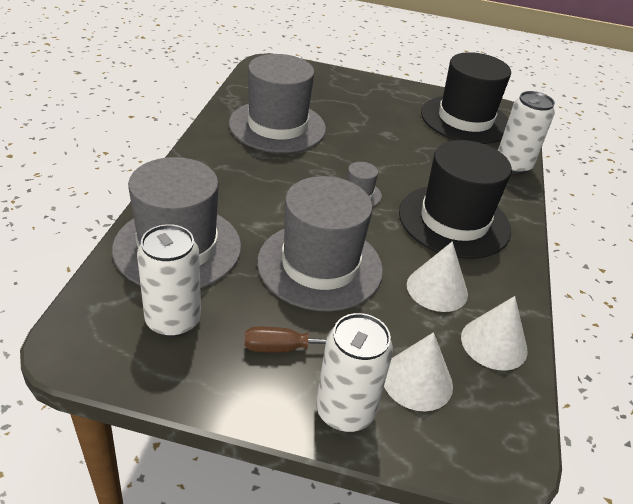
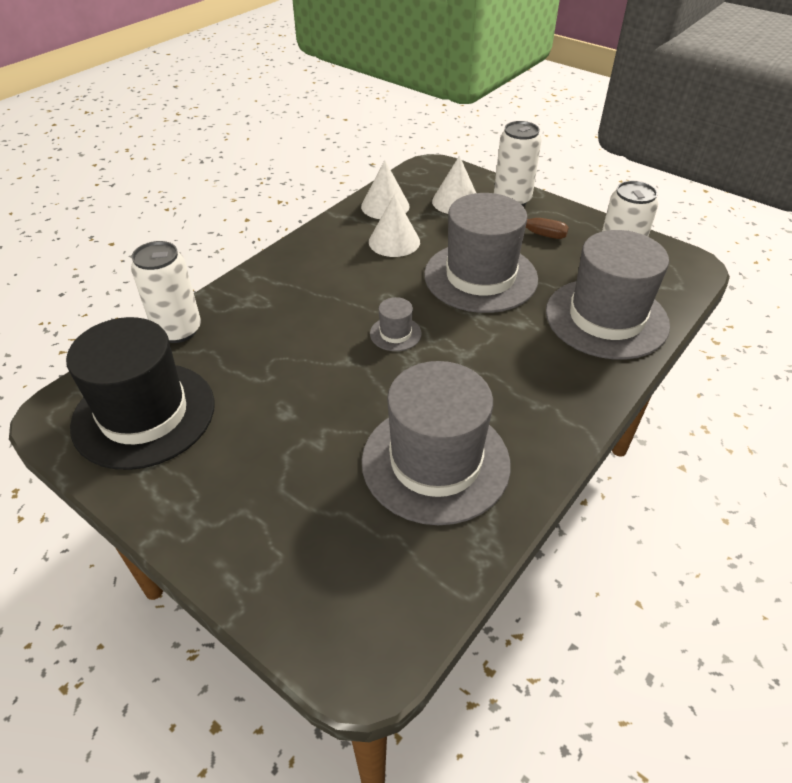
camera: 150 degrees left, 5 degrees up
black hat [399,140,512,259] -> none

